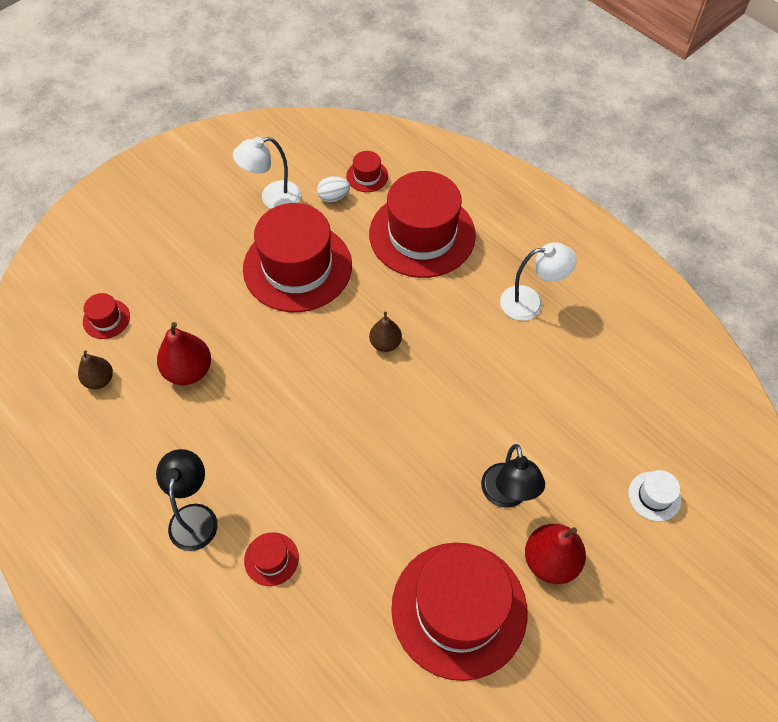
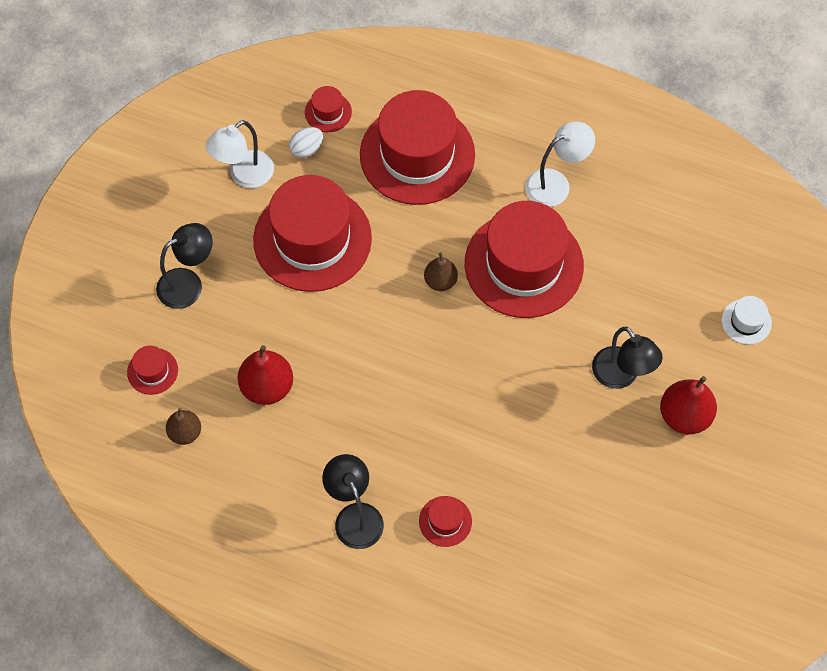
camera: 25 degrees left, 5 degrees up
red hat [391,542,527,681] -> red hat moved to [465,201,584,318]
none -> black lamp [156,223,213,309]

